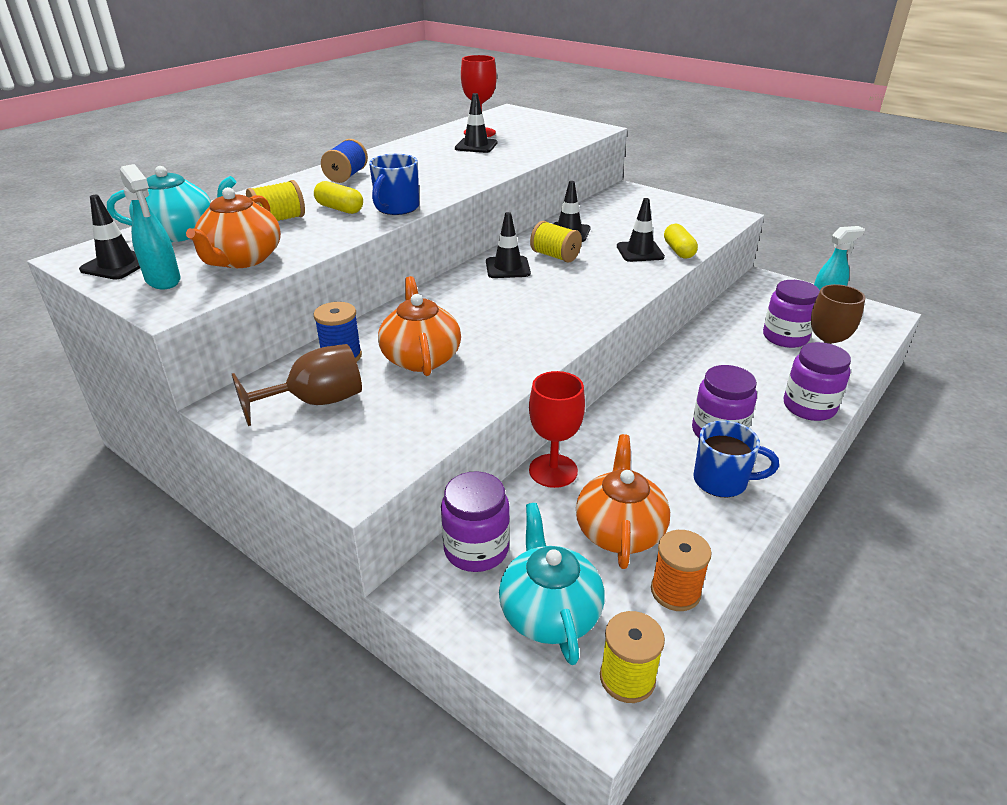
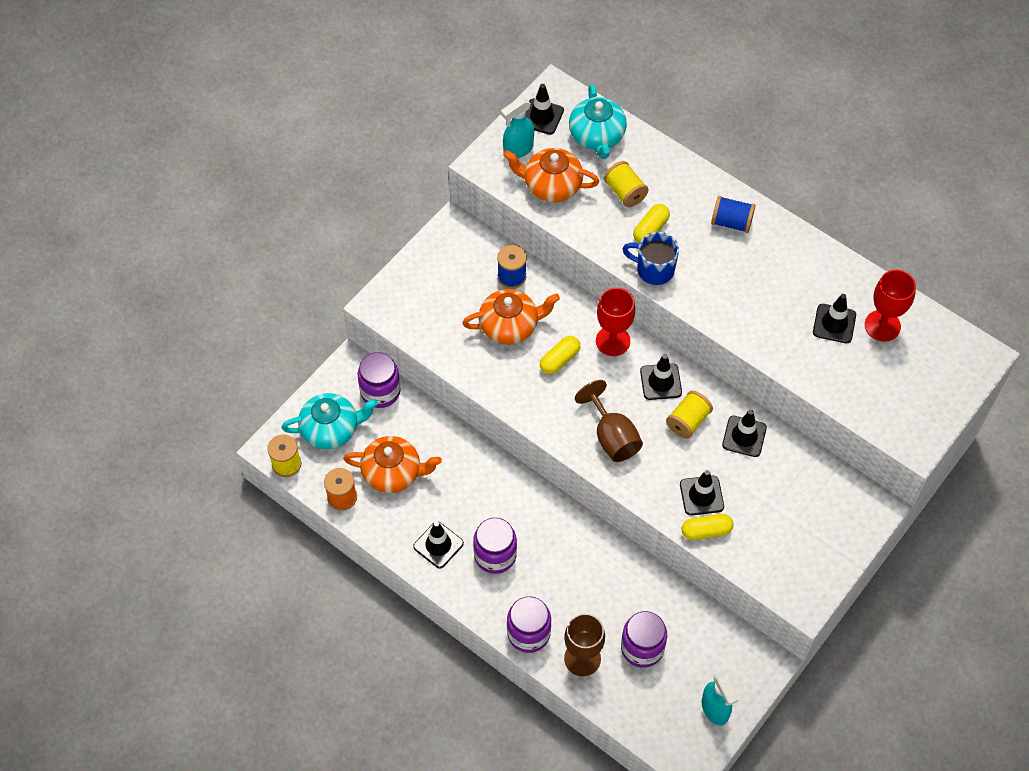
camera: 90 degrees right, 25 degrees up
brown goblet [232,344,362,426] -> brown goblet moved to [575,380,643,462]
red goblet [529,371,585,488] -> red goblet moved to [596,287,635,356]
blue mug [693,420,779,497] -> black traffic cone [413,521,464,568]
none -> yellow capsule [540,336,580,374]

